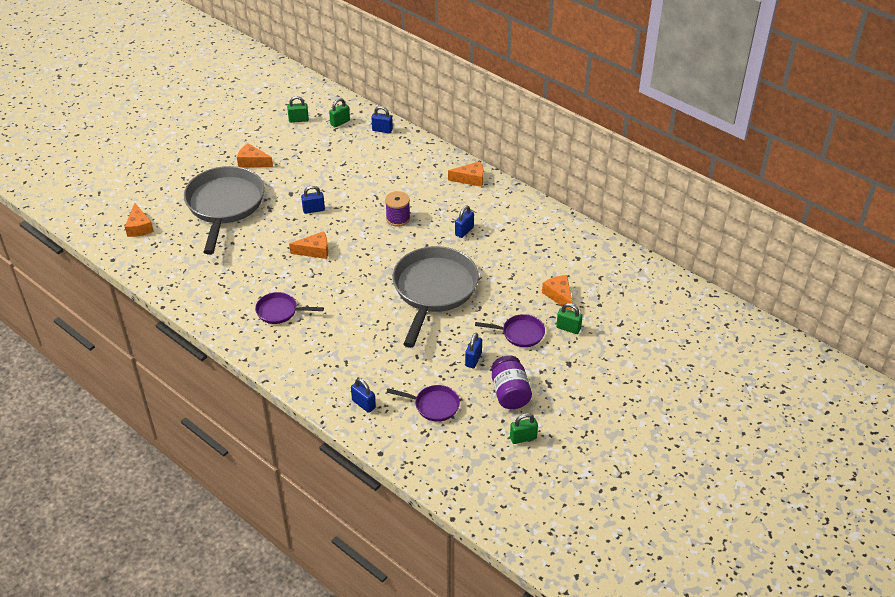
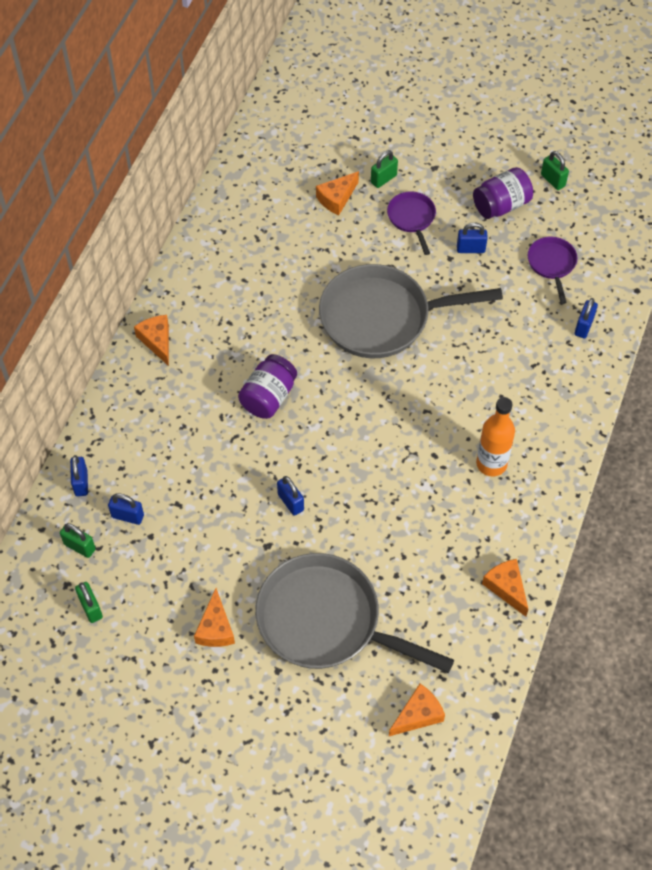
camera: 110 degrees left, 15 degrees up
grey pan [184,166,264,254] -> grey pan turned 45 degrees clockwise [255,553,454,673]
purple pan [255,292,324,324] -> orange bottle [476,397,515,476]
orange cheese [289,231,328,259] -> orange cheese moved to [482,559,529,617]
purple spool [385,191,410,227] -> purple jar [238,354,297,419]
blue padlock [455,206,474,238] -> blue padlock moved to [108,493,144,525]
green padlock [556,303,583,334] -> green padlock turned 45 degrees clockwise [371,150,398,188]

